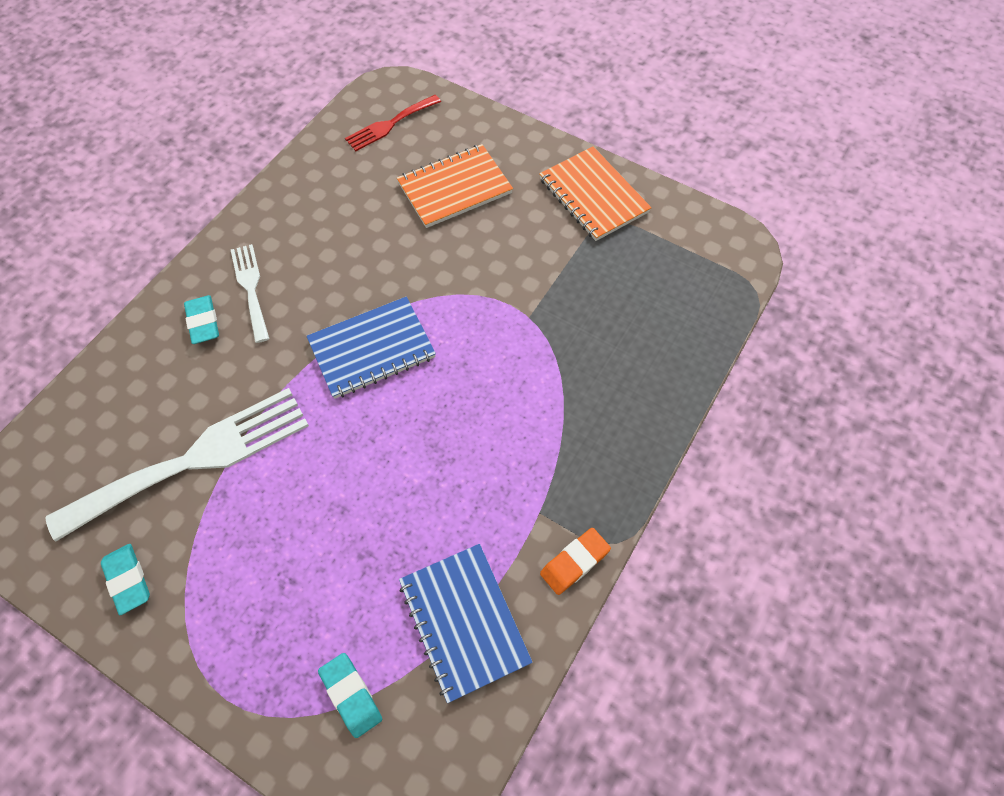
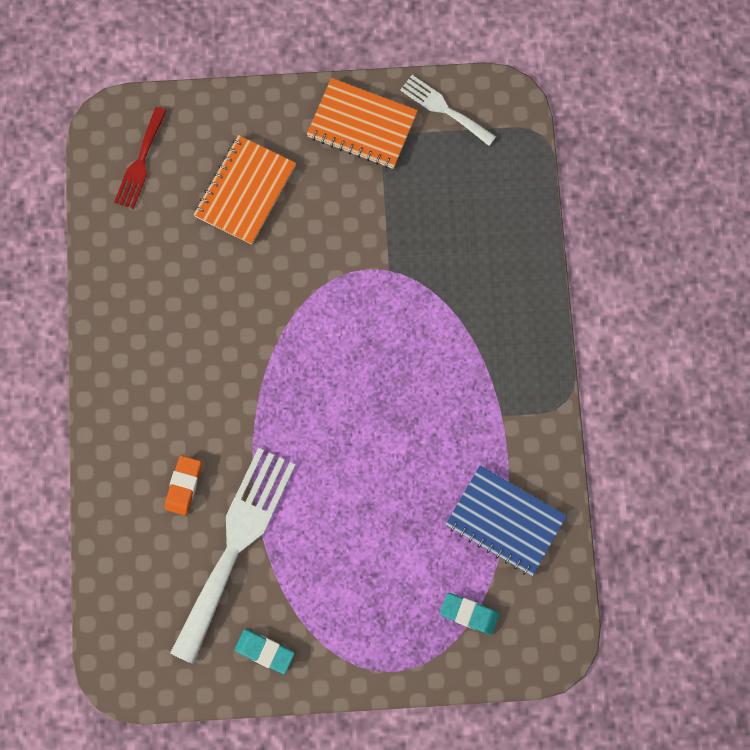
camera: 35 degrees left, 15 degrees up
turquoise eraser [184,295,219,344] -> none
white fork [231,244,269,343] -> white fork moved to [400,75,496,146]
blue notebook [306,297,436,399] -> none
orange eraser [540,528,611,595] -> orange eraser moved to [165,456,202,516]

